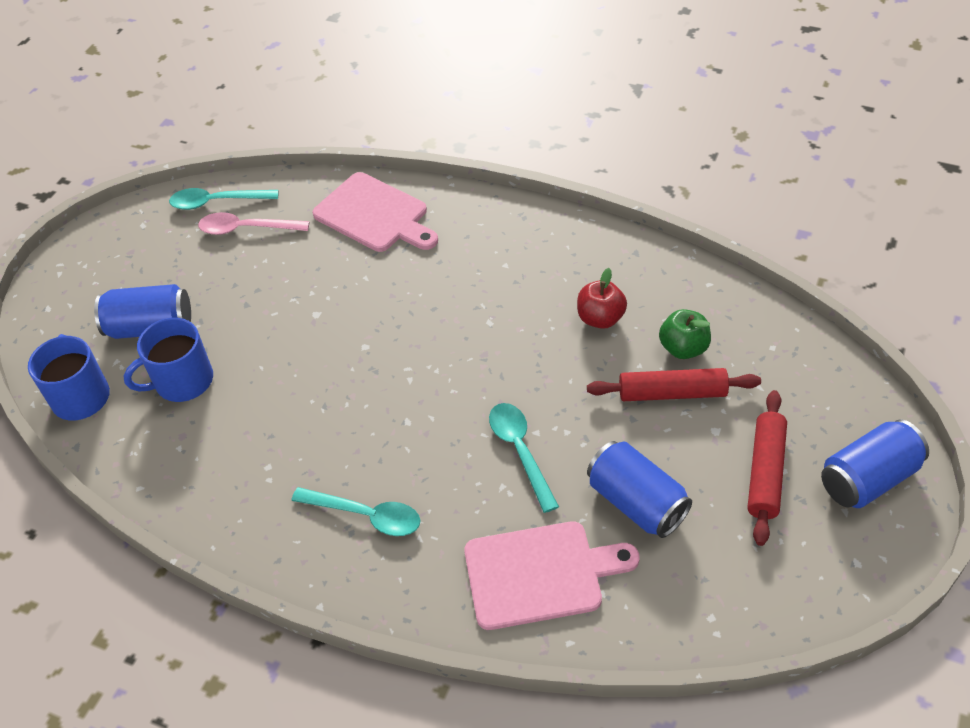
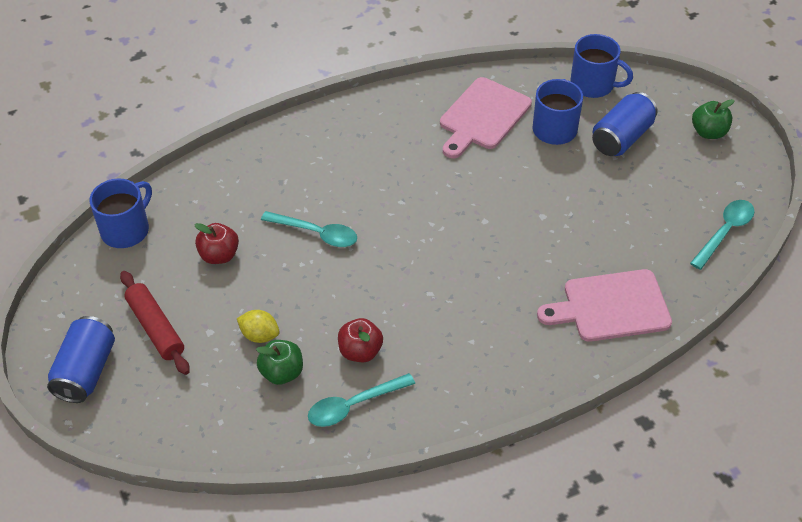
camera: 130 degrees right, 0 degrees up
pink spoon [198,212,310,235] -> none
turquoise spoon [291,487,421,536] -> turquoise spoon moved to [308,373,415,427]
pink cutting board [464,521,640,630] -> pink cutting board moved to [440,77,532,158]
red rolling pin [587,368,761,401] -> yellow lemon [237,310,280,343]
blue can [587,441,692,538] -> red apple [194,223,239,264]
none -> blue mug [90,178,152,248]
none -> green apple [692,99,735,139]

